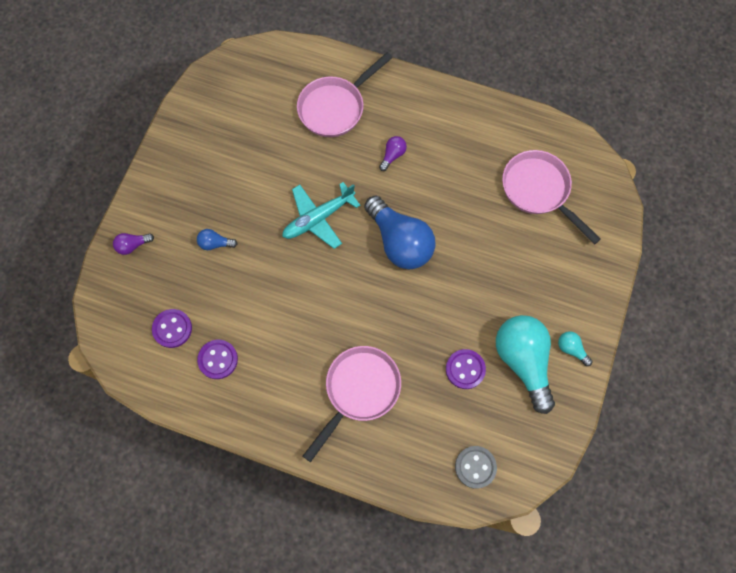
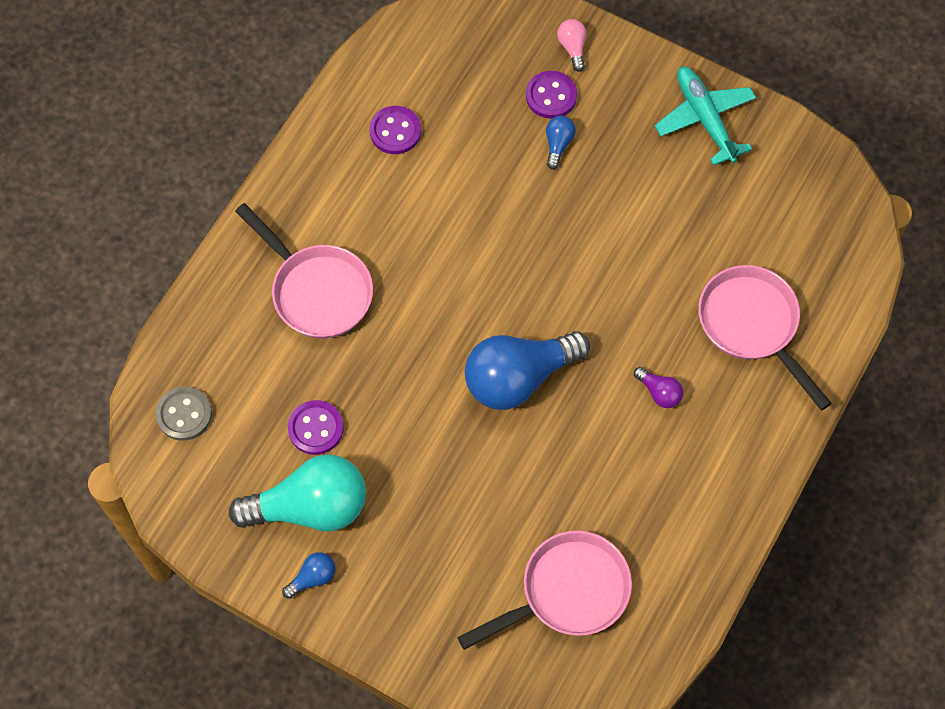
camera: 100 degrees right, 5 degrees down
purple light bulb [113,233,154,255] -> pink light bulb [557,19,586,72]
purple button [152,309,192,348] -> purple button moved to [526,71,577,119]
turquoise plane [282,182,360,249] -> turquoise plane moved to [655,67,756,166]
turquoise light bulb [558,331,593,366] -> blue light bulb [282,552,335,599]

